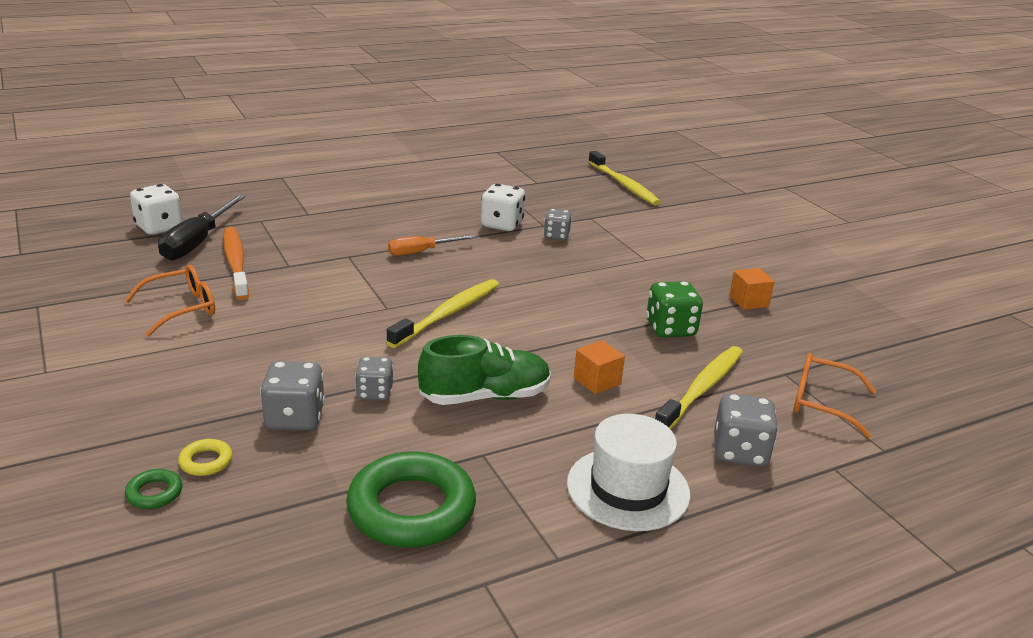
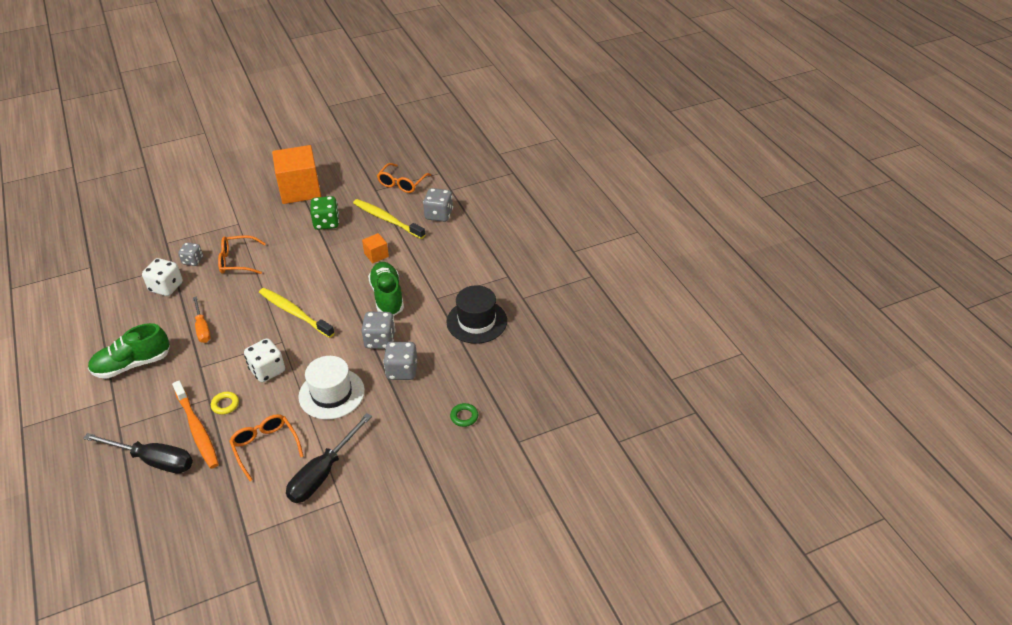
camera: 85 degrees left, 15 degrees up
white dice [130,184,183,235] -> white dice moved to [244,338,285,382]
yellow ring [178,439,233,476] -> yellow ring moved to [211,392,239,415]
orange toothbrush [223,227,249,300] -> orange toothbrush turned 105 degrees counterclockwise [172,381,219,469]
green ring [346,451,476,548] -> black hat [446,285,507,344]
grey dice [355,357,393,400] -> grey dice [361,312,396,349], size x1.51
white hat [567,414,691,531] -> white hat moved to [298,356,365,420]
yellow toothbrush [588,151,661,205] -> none
orange cube [729,268,775,310] -> orange cube [272,145,321,204], size x2.25
none -> green shoe [88,323,170,379]
none -> orange glasses [218,235,266,274]
none -> black screwdriver [286,413,372,503]

